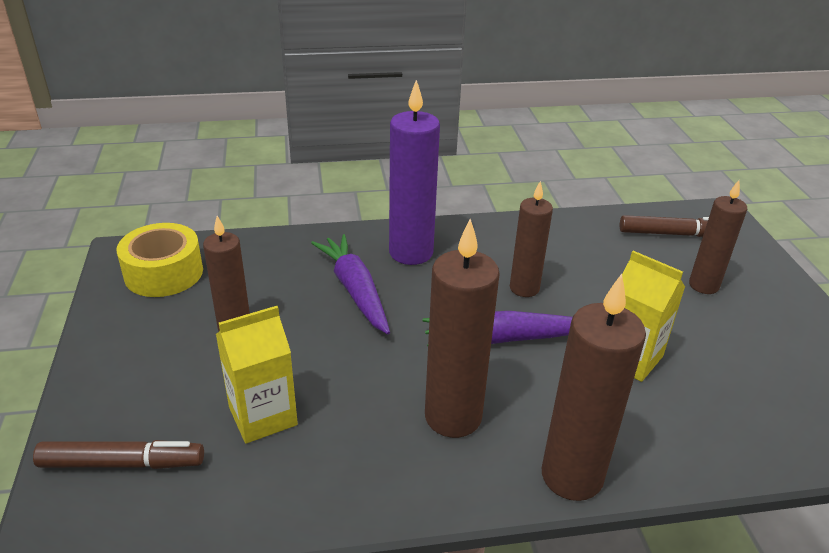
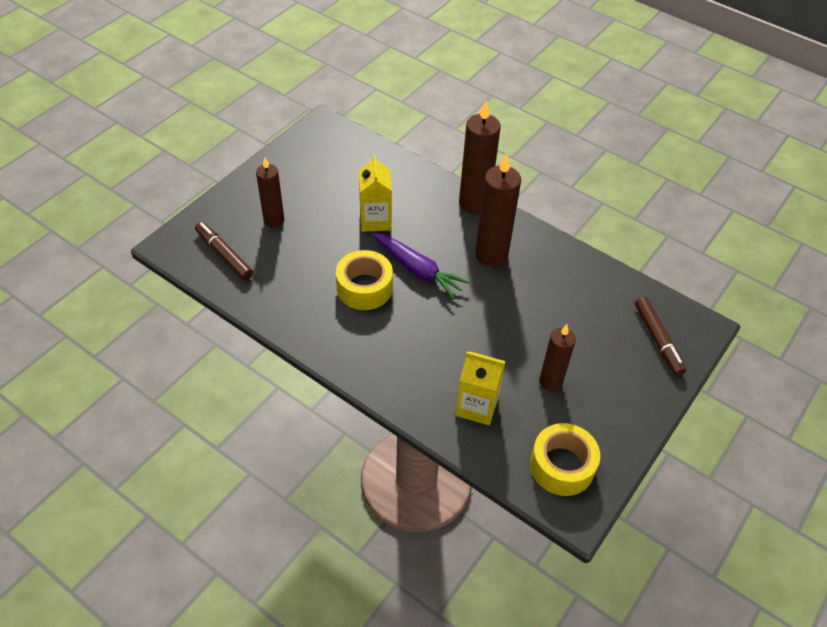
camera: 135 degrees left, 15 degrees up
brown marker [33,440,204,469] -> brown marker turned 150 degrees counterclockwise [635,297,686,376]
yellow carton [216,306,298,444] -> yellow carton moved to [456,352,506,425]
purple carrot [311,234,390,334] -> none
purple candle [389,80,440,265] -> none
brown candle [510,181,553,297] -> yellow tape [336,250,393,310]

